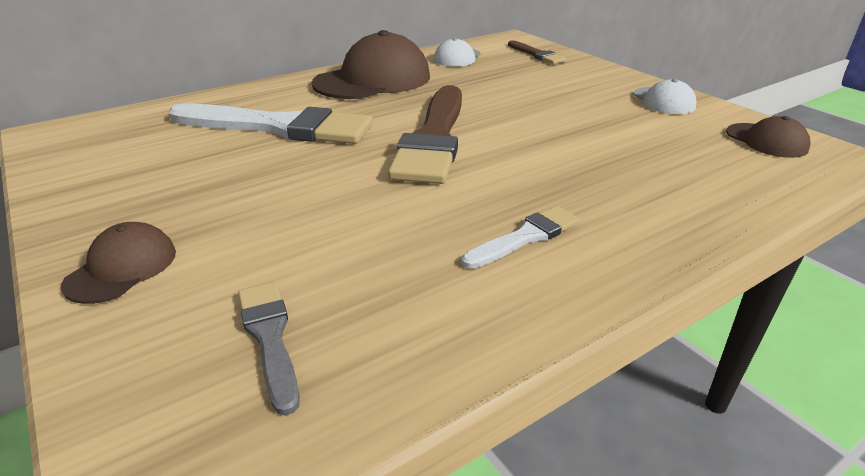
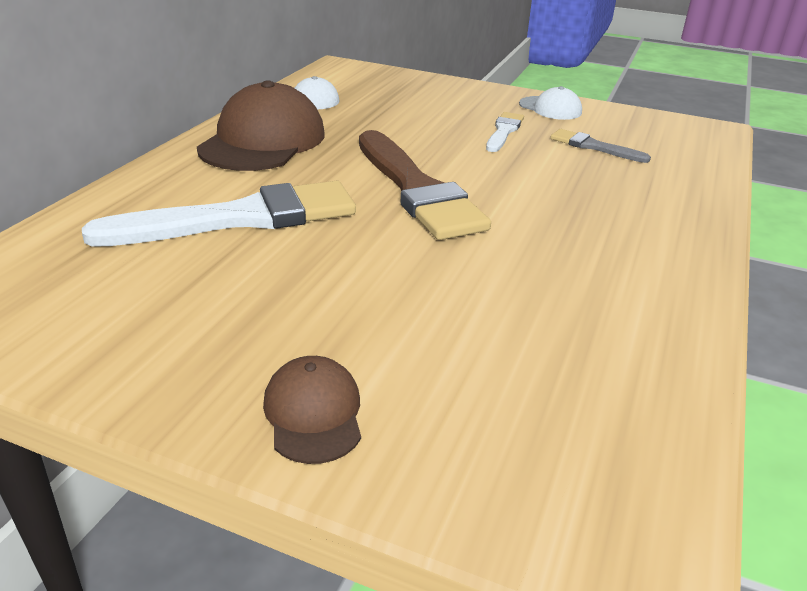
camera: 35 degrees left, 0 degrees up
grey brush [238,282,300,416] -> grey brush moved to [550,129,651,163]
white brush [462,206,580,269] -> white brush moved to [486,112,524,152]
brown brush [508,40,567,64] -> none
brown cap [726,116,811,158] -> none

